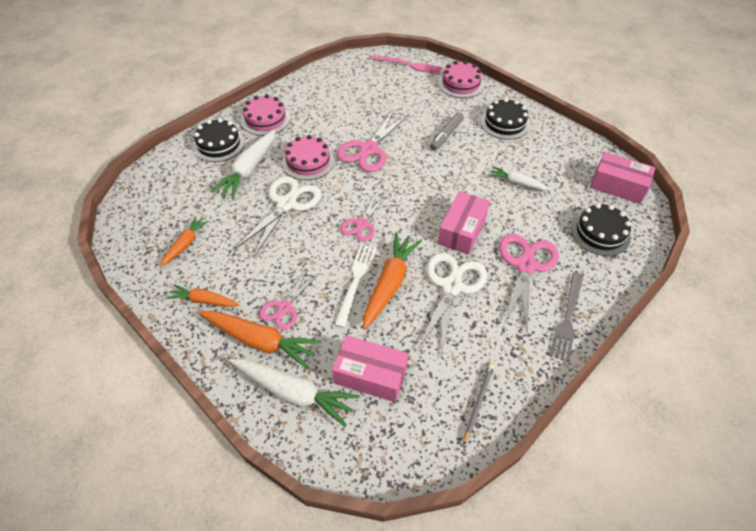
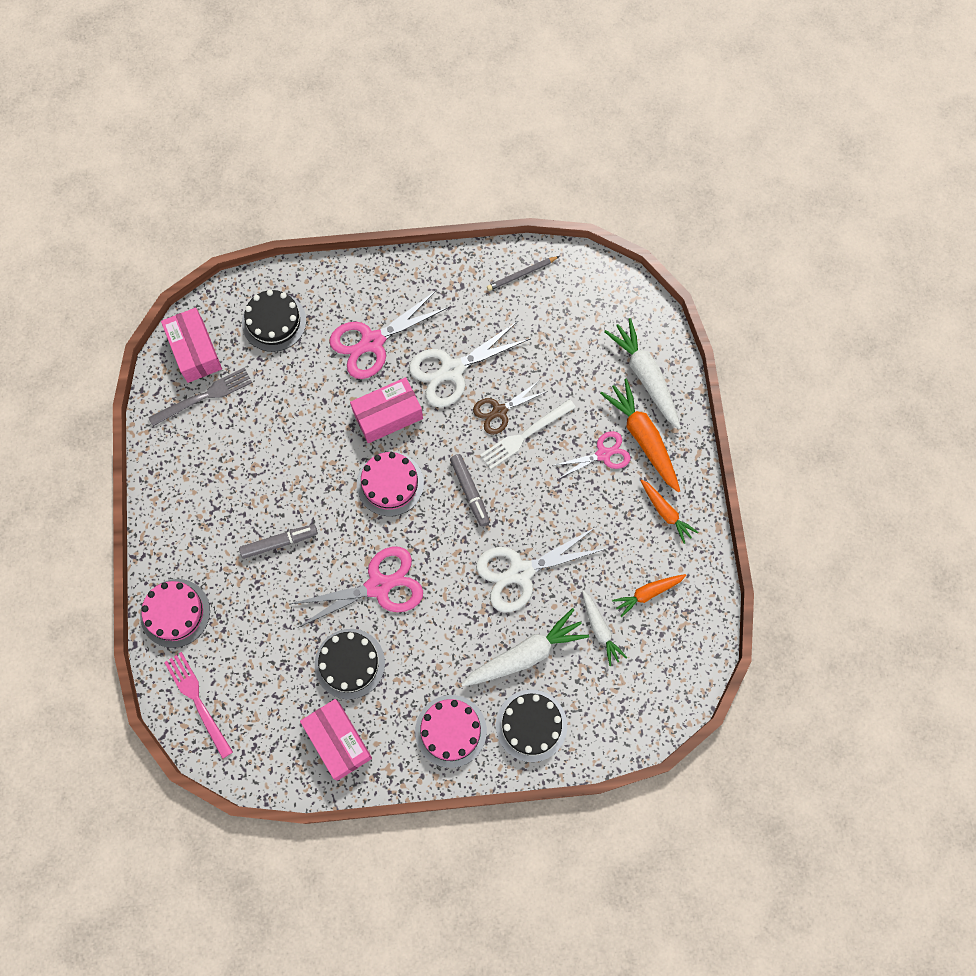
camera: 140 degrees left, 20 degrees up
pink cake [282,135,335,180] -> pink cake moved to [357,452,424,516]
pink box [332,335,408,402] -> pink box moved to [300,699,372,781]
pink scissors [340,193,387,241] -> grey marker [450,454,490,527]
orange carrot [363,232,422,329] -> brown scissors [473,380,548,435]
black cake [480,98,530,140] -> black cake moved to [315,629,385,699]
white carrot [489,166,551,191] -> white carrot moved to [582,590,627,666]
grey fork [549,272,583,362] -> grey fork moved to [148,368,252,426]

